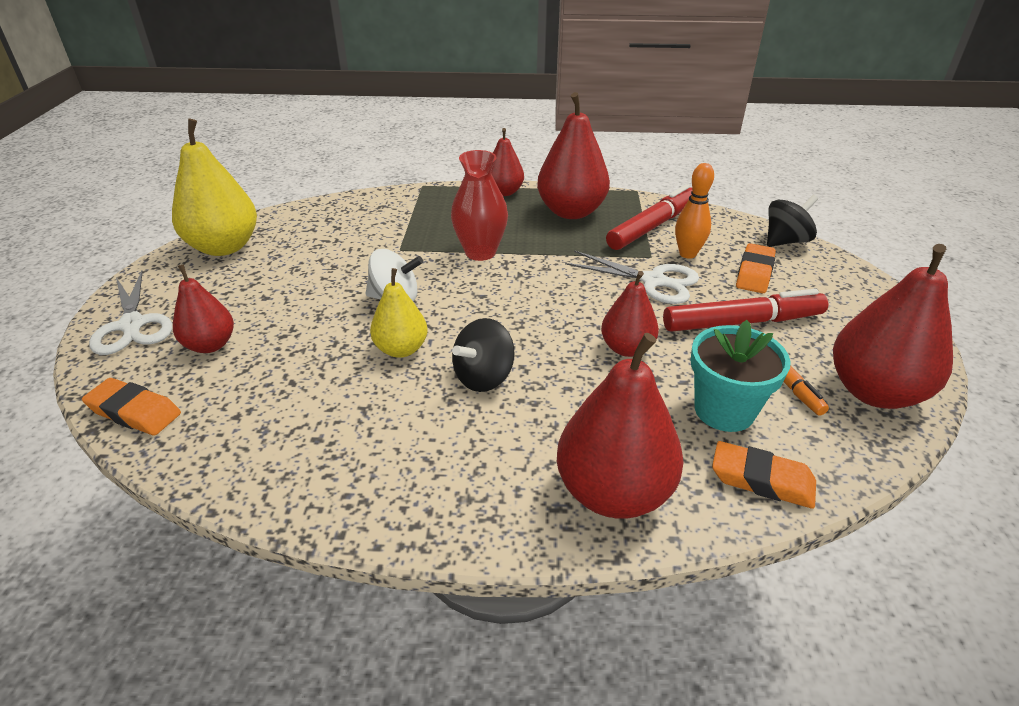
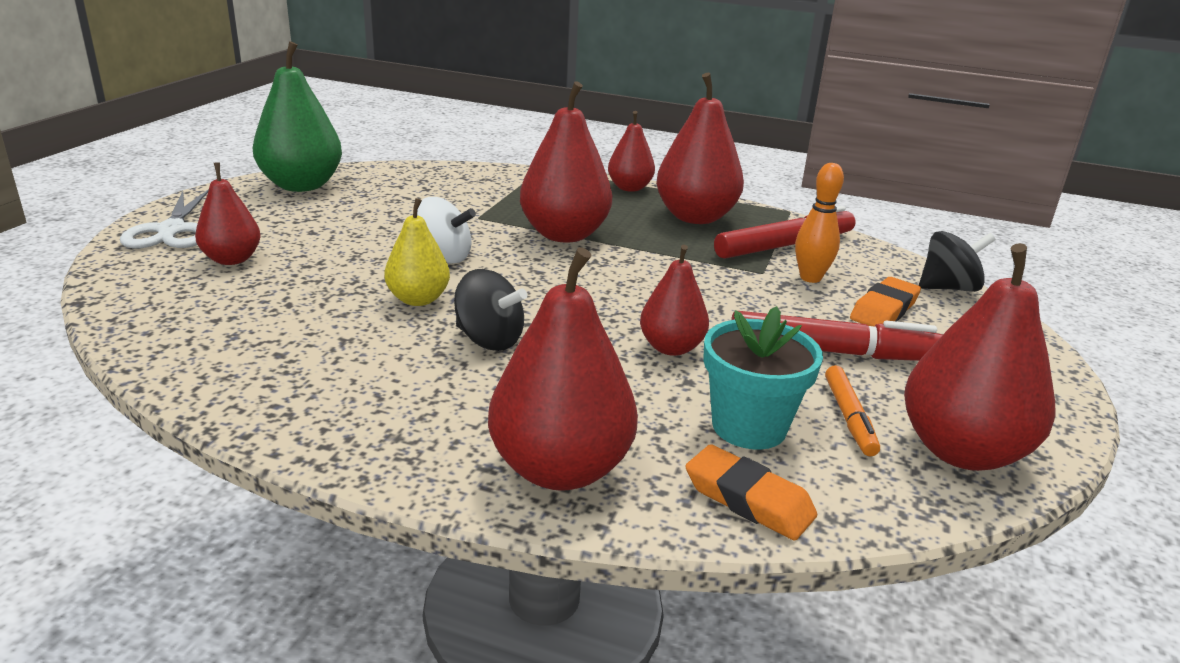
camera: 15 degrees right, 10 degrees down
orange eraser [82,378,181,435] -> none
yellow pear [172,119,257,256] -> green pear [253,41,342,192]
red vase [451,150,508,261] -> red pear [520,81,612,243]
black spinning top [452,318,514,392] -> black spinning top turned 120 degrees counterclockwise [454,269,527,351]
white scissors [565,250,699,304] -> none

